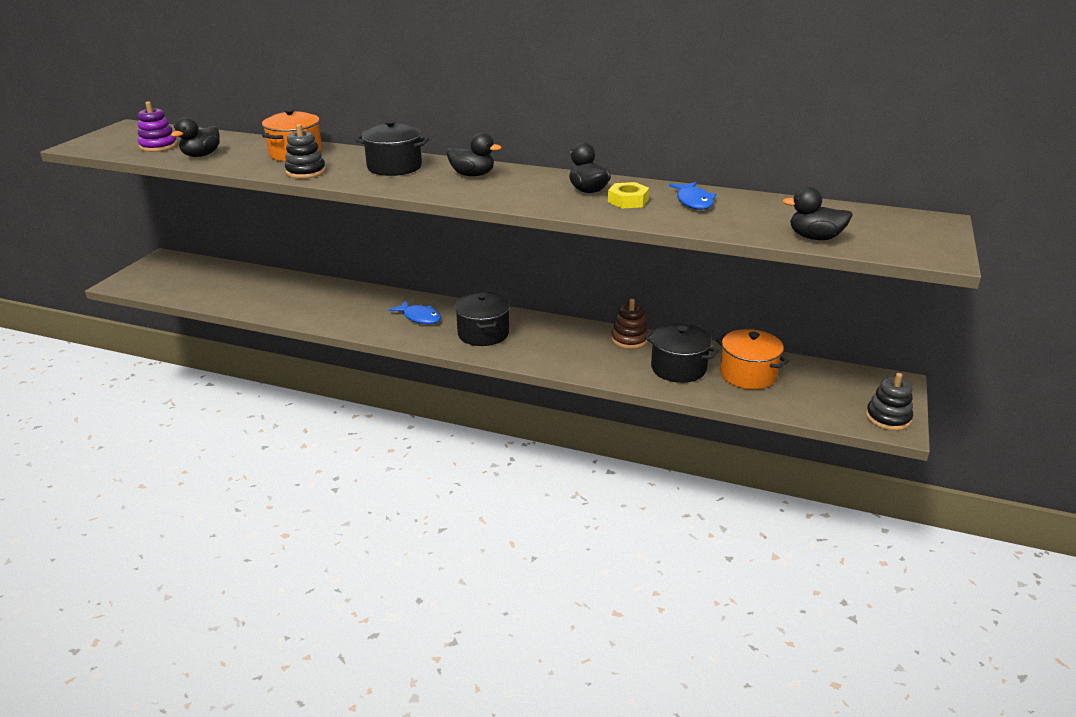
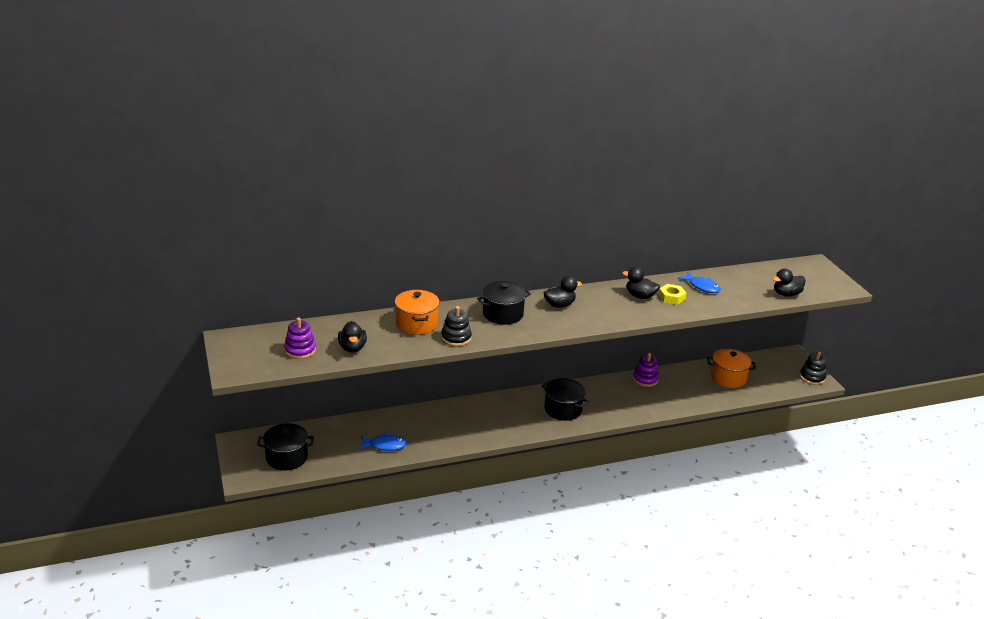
camera: 40 degrees left, 0 degrees up
blue fish [388,300,441,324] -> blue fish moved to [359,433,407,451]
brown stacking toy [611,299,649,349] -> purple stacking toy [633,353,659,387]
black pot [644,323,719,383] -> black pot moved to [257,423,314,471]

